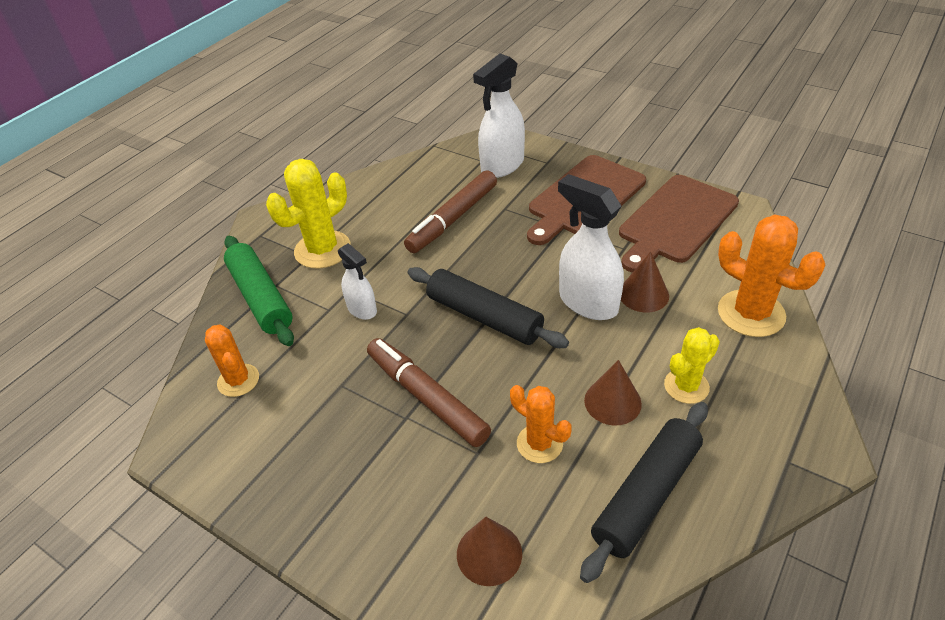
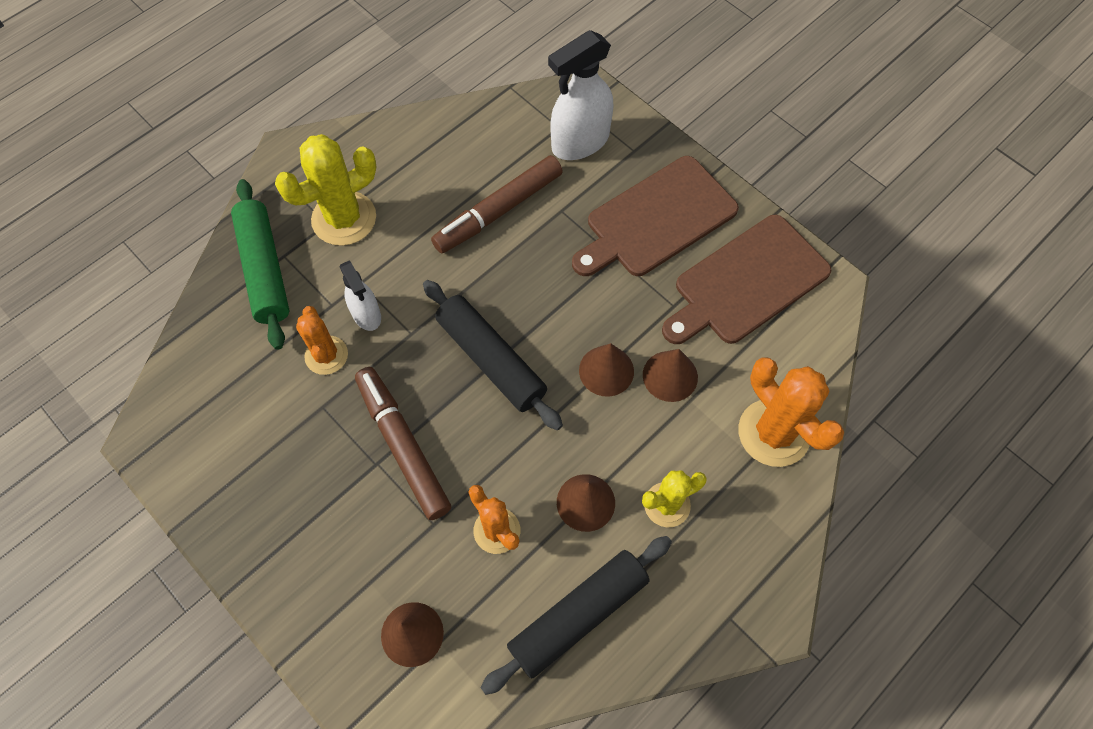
camera: 10 degrees right, 20 degrees up
orange cactus [205,325,259,397] -> orange cactus moved to [296,306,348,375]
white spray bottle [558,174,624,320] -> brown cone [579,343,634,397]

